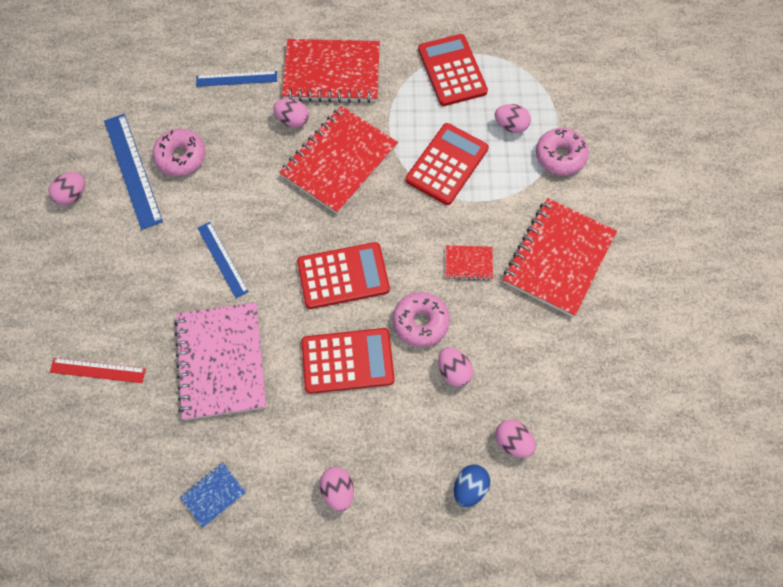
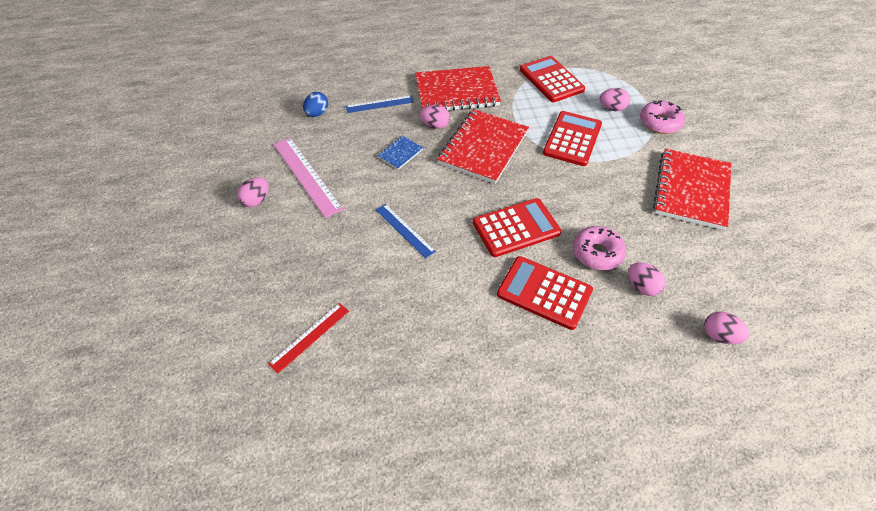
camera: 10 degrees left, 15 degrees down
red ruler [50,358,146,383] -> red ruler turned 45 degrees counterclockwise [268,303,349,373]
blue ruler [104,114,163,230] -> pink ruler [273,138,343,218]
pink donut [152,129,206,176] -> none
pink notebook [174,302,266,420] -> none
blue notebook [180,463,246,528] -> blue notebook moved to [377,135,423,170]
red calculator [301,328,395,394] -> red calculator turned 135 degrees counterclockwise [497,256,593,330]
pink egg [320,467,354,512] -> none
red notebook [446,245,493,280] -> none
blue egg [454,465,490,507] -> blue egg moved to [303,92,328,117]

